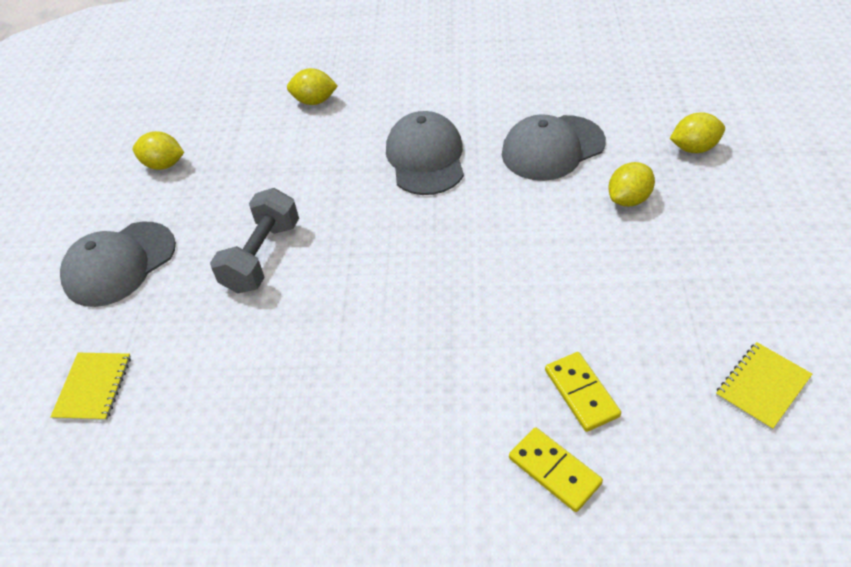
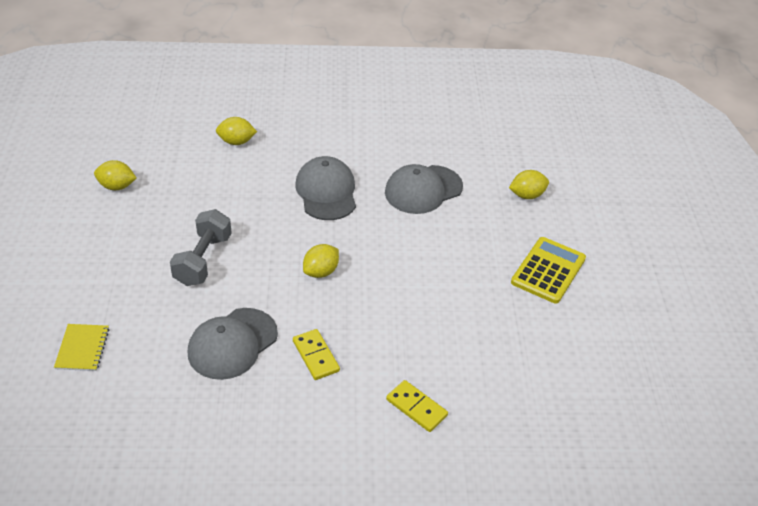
camera: 10 degrees left, 5 degrees down
grey cap [60,222,176,307] -> grey cap moved to [188,308,278,380]
yellow domino [545,352,621,432] -> yellow domino moved to [293,329,340,380]
yellow lemon [608,162,655,207] -> yellow lemon moved to [303,244,339,278]
yellow notebook [716,342,812,430] -> none
none -> yellow calculator [511,237,586,304]

